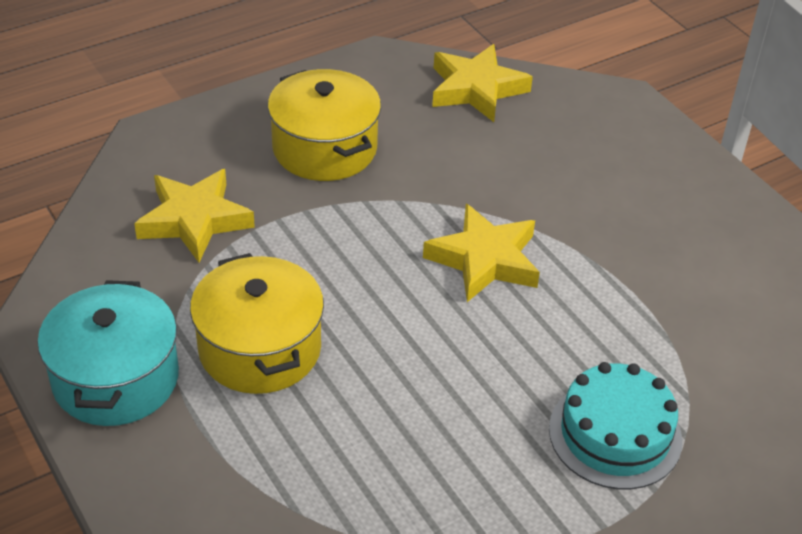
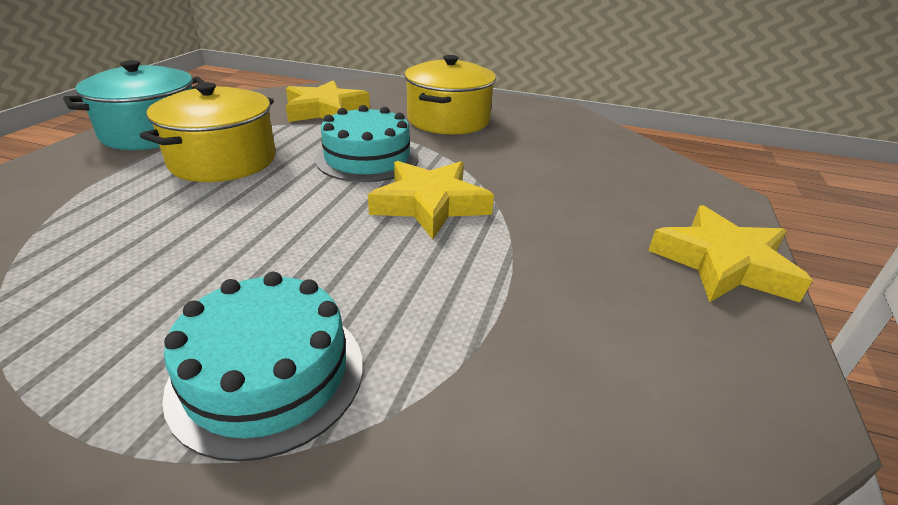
camera: 50 degrees right, 10 degrees down
yellow star [432,44,533,122] -> yellow star moved to [648,205,813,302]
none -> turquoise cake [315,105,418,182]

